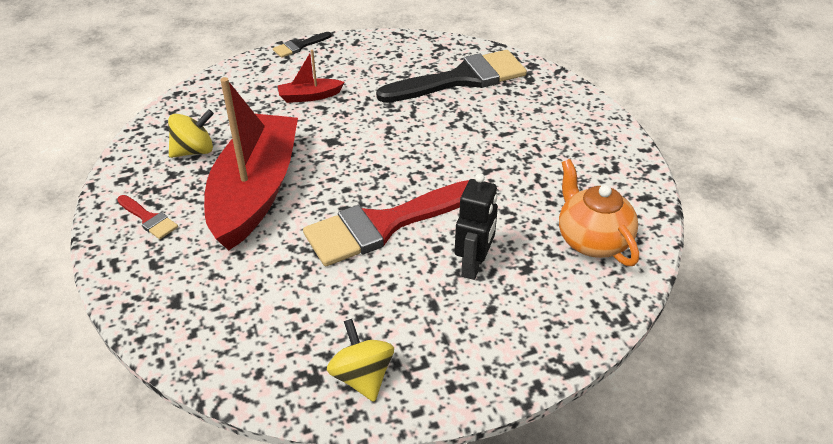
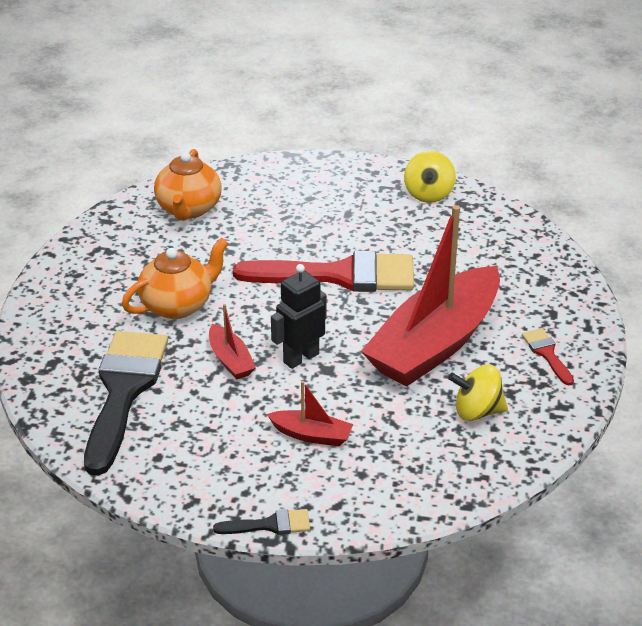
camera: 150 degrees left, 5 degrees down
black brush [376,50,527,103] -> black brush turned 90 degrees clockwise [84,331,168,475]
black robot [455,173,498,280] -> black robot moved to [271,264,327,369]
none -> orange teapot [122,238,228,319]
none -> red boat [209,304,256,379]

